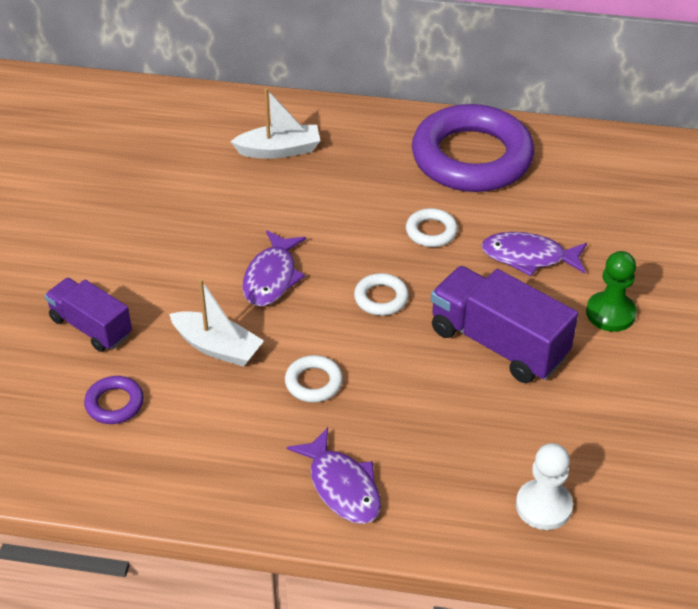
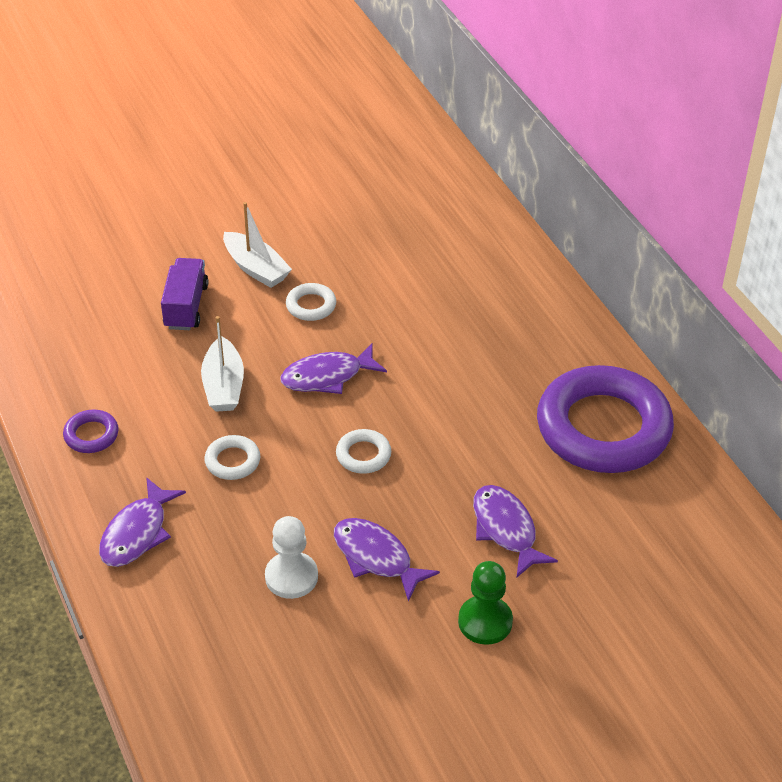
camera: 55 degrees right, 0 degrees up
purple ring [84,376,144,424] -> purple ring moved to [63,410,119,453]
white boat [230,88,320,159] -> white boat moved to [223,202,292,288]
white ring [406,208,458,247] -> white ring moved to [286,283,336,321]
purple truck [431,266,578,383] -> purple fish [334,518,440,602]
white pawn [516,443,573,530] -> white pawn moved to [265,516,318,599]

